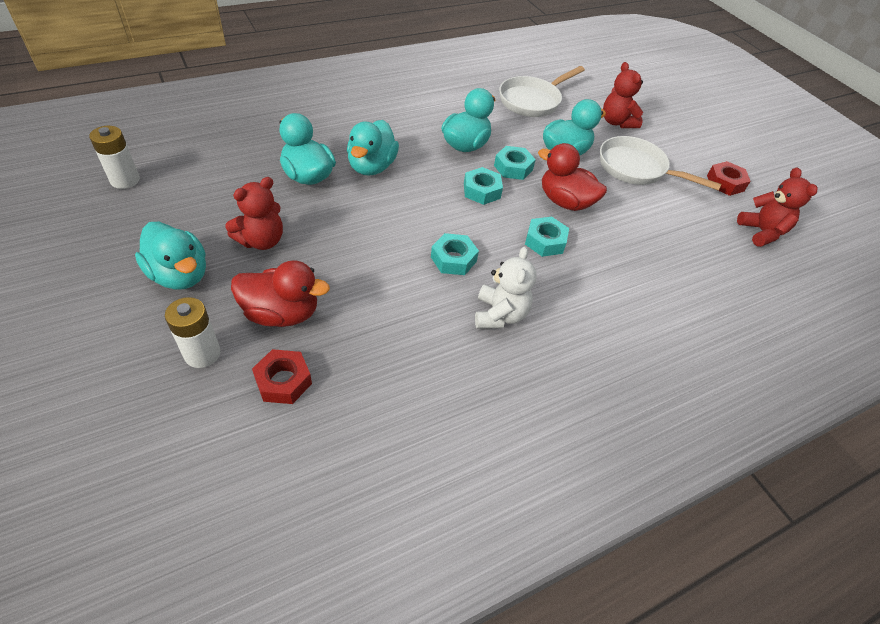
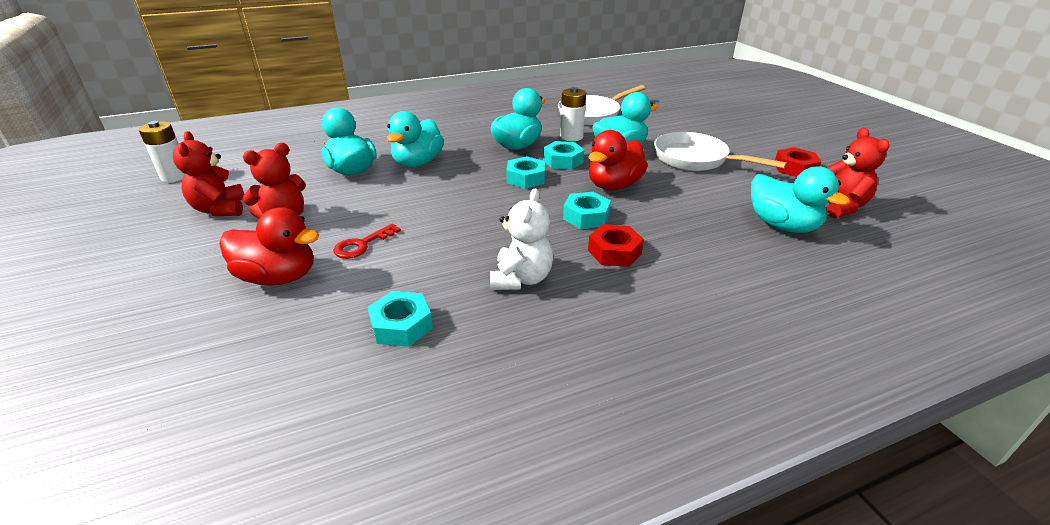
camera: 10 degrees right, 15 degrees down
turquoise duck [135,222,206,290] -> turquoise duck moved to [751,167,850,233]
white battery [165,297,221,368] -> white battery moved to [560,87,586,141]
red nut [252,349,312,404] -> red nut moved to [588,224,644,267]
turquoise nut [431,233,479,275] -> turquoise nut moved to [367,291,433,347]
red duck [538,143,607,211] -> red duck turned 90 degrees counterclockwise [588,130,648,190]
red teddy bear [603,62,643,128] -> red teddy bear moved to [173,131,244,216]
none -> red key [333,223,401,259]

